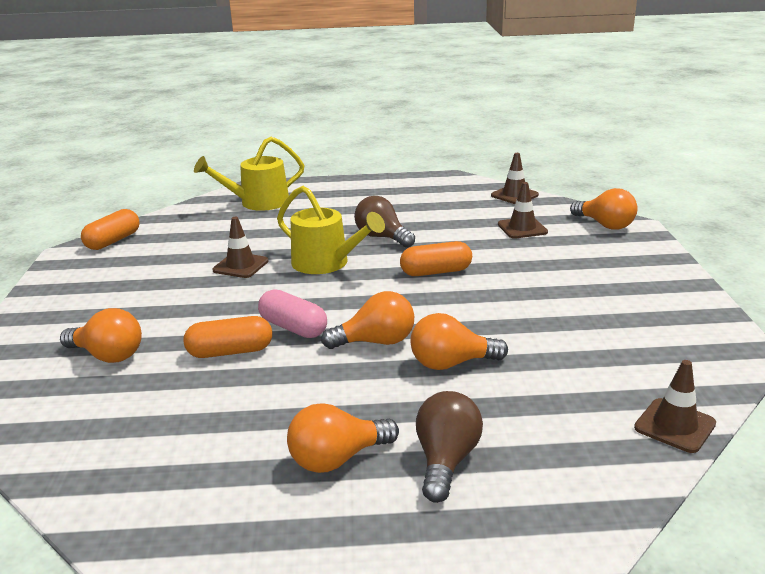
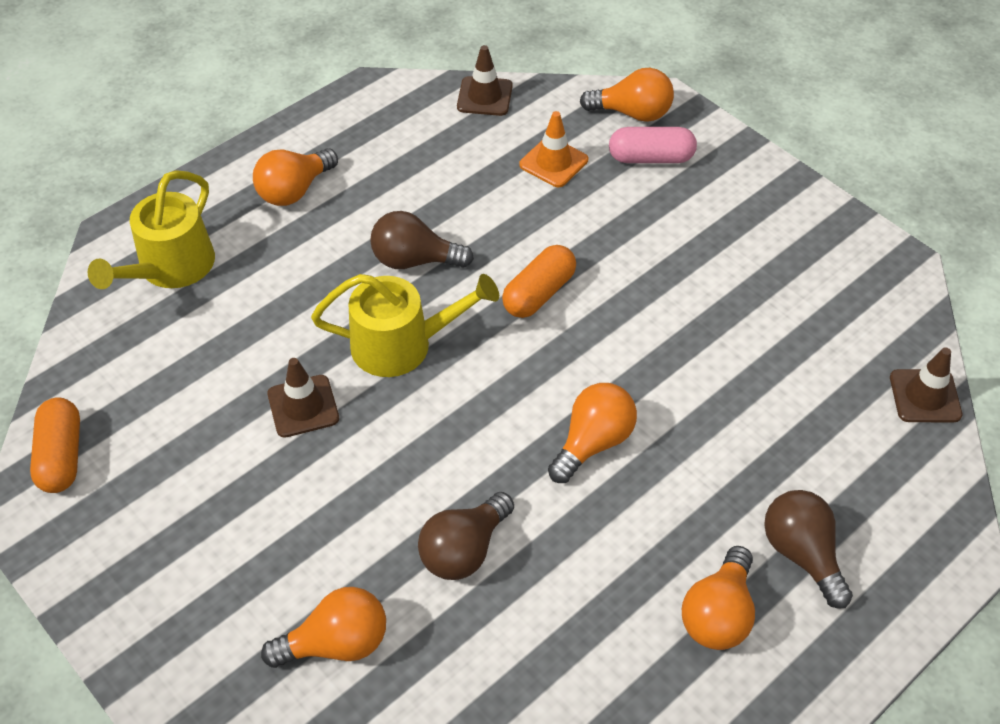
camera: 40 degrees left, 25 degrees up
orange capsule [184,316,272,358] -> brown light bulb [418,492,514,580]
pink capsule [258,289,327,338] -> pink capsule moved to [609,127,697,163]
orange light bulb [410,313,508,370] -> orange light bulb moved to [253,148,338,206]
brown traffic cone [498,182,548,239] -> orange traffic cone [519,111,588,187]

